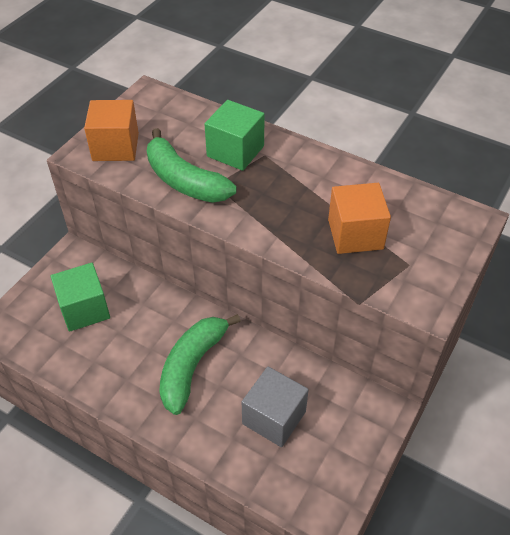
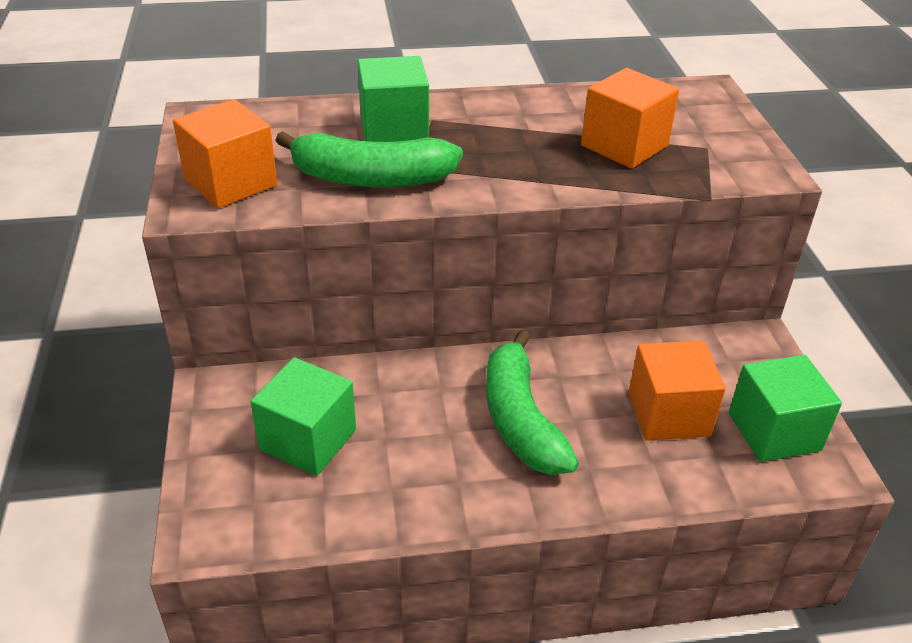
camera: 40 degrees left, 10 degrees down
grey cube [242,366,309,447] -> orange cube [629,340,726,441]
none -> green cube [729,355,842,462]

